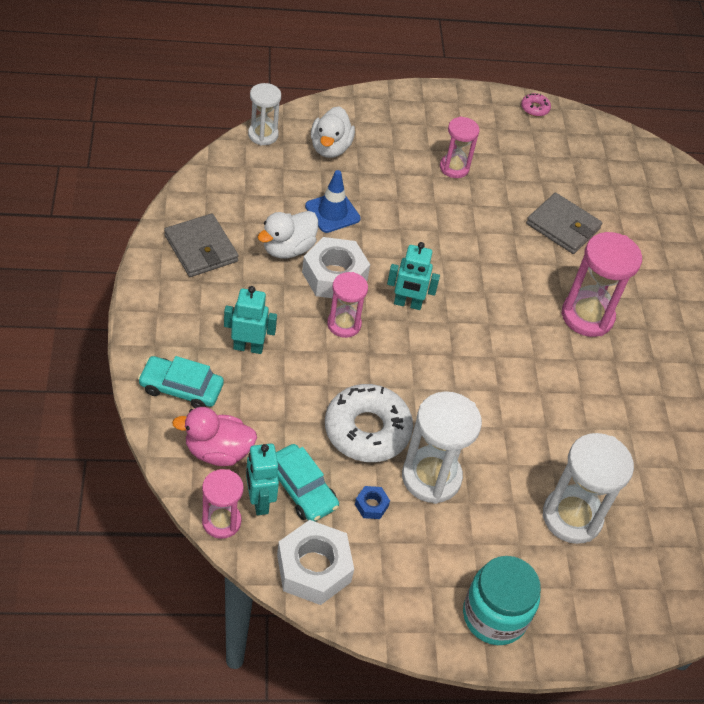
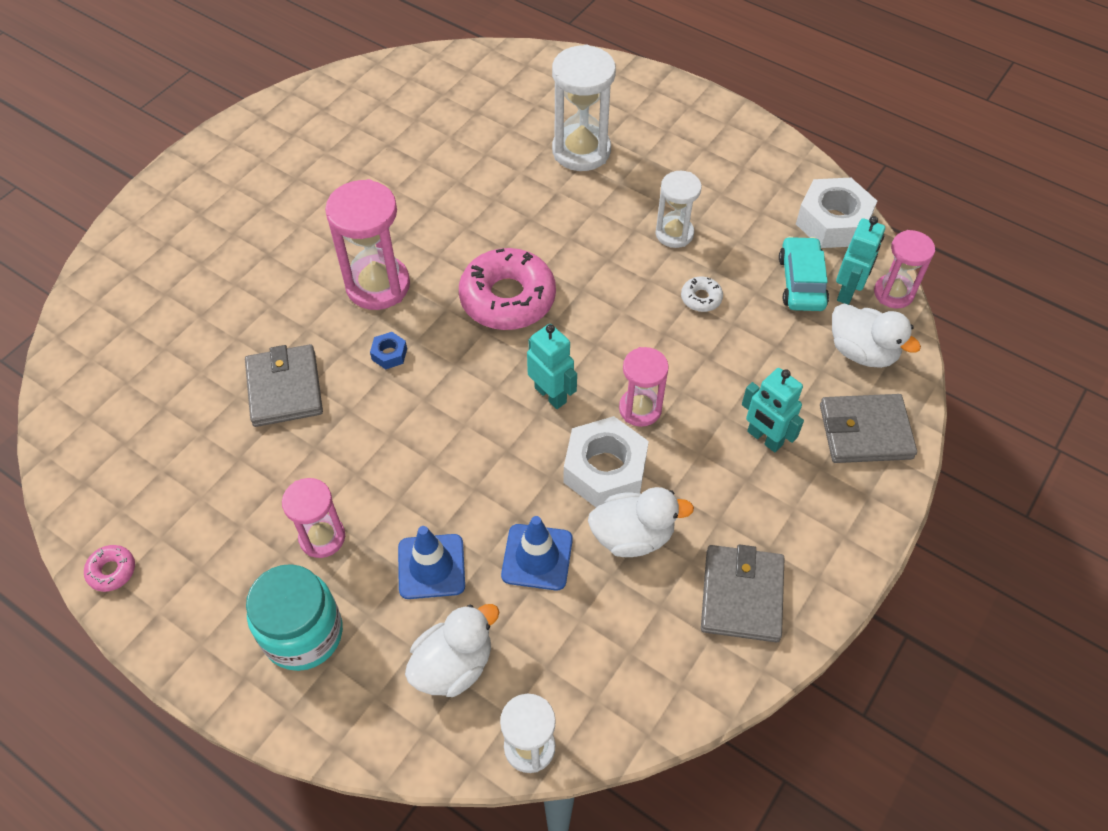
camera: 135 degrees left, 5 degrees up
turquoise car [138,356,224,408] -> grey wallet [820,394,917,463]
pink duck [172,407,257,466] -> white duck [832,303,921,368]
white donut [325,384,413,462] -> white donut [681,276,723,312], size x0.43
blue nut [355,486,390,519] -> blue nut moved to [370,332,407,370]
white hourglass [402,391,482,504] -> white hourglass [656,171,702,248], size x0.62
turquoise jar [463,556,541,645] -> turquoise jar moved to [246,564,343,671]
none -> blue traffic cone [398,526,465,599]
none -> pink donut [459,248,556,330]

